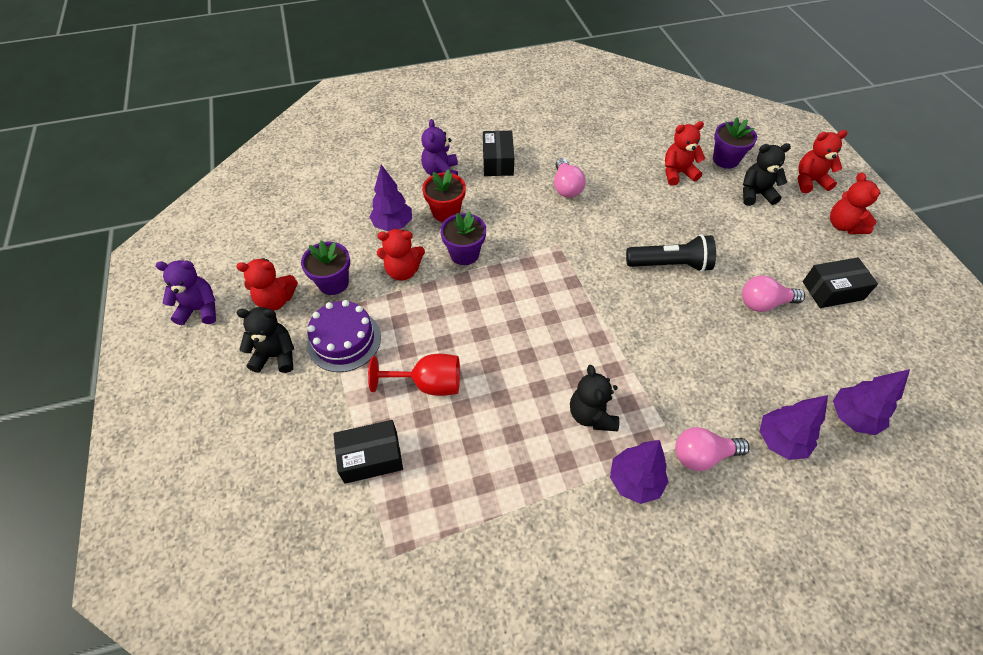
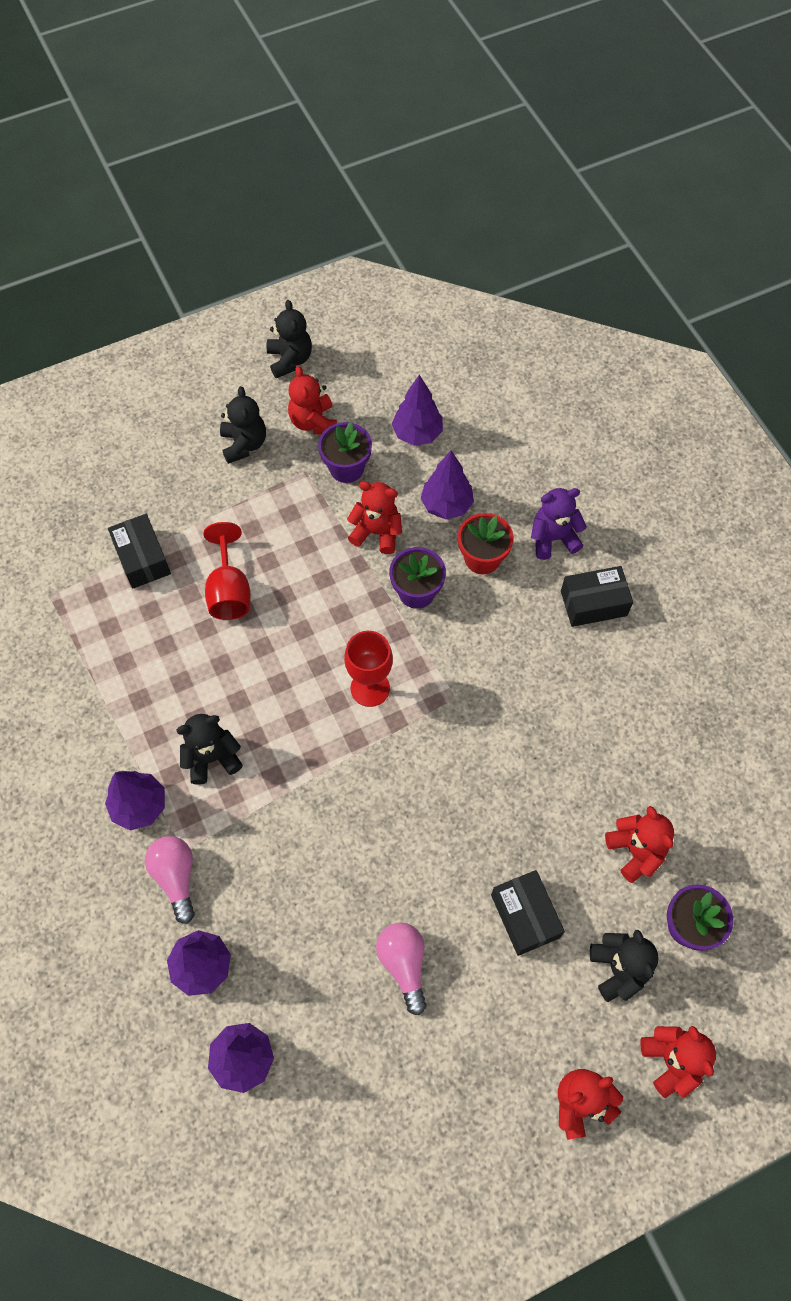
camera: 80 degrees right, 10 degrees up
purple teddy bear [156,260,216,325] -> black teddy bear [267,300,312,378]
purple cake [307,300,381,372] -> none
red teddy bear [377,229,425,281] -> red teddy bear turned 120 degrees clockwise [347,481,402,554]
pink light bulb [554,158,586,198] -> none
black flashlight [626,234,716,272] -> none
black box [803,257,878,308] -> black box moved to [491,870,565,956]
none -> red goblet [344,631,393,707]
none -> purple tree [392,375,443,446]

